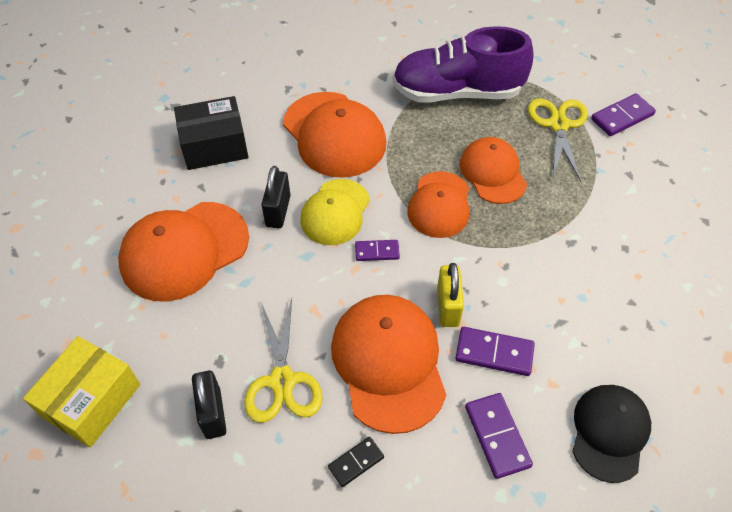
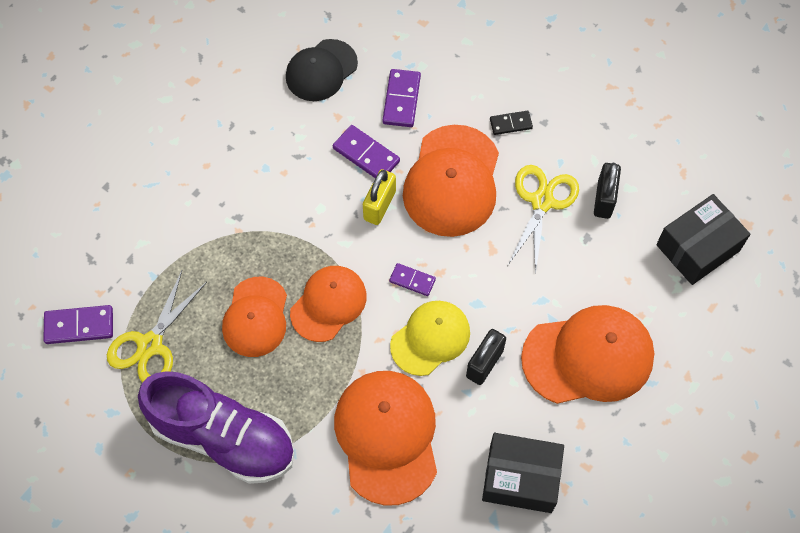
camera: 155 degrees left, 10 degrees up
yellow box [23,336,140,448] -> black box [656,194,751,285]

